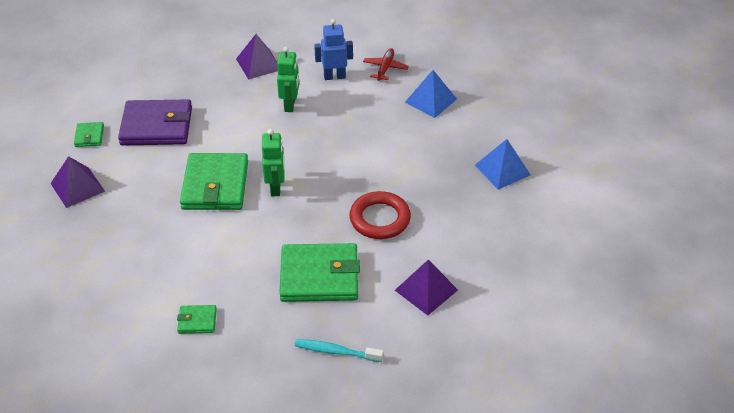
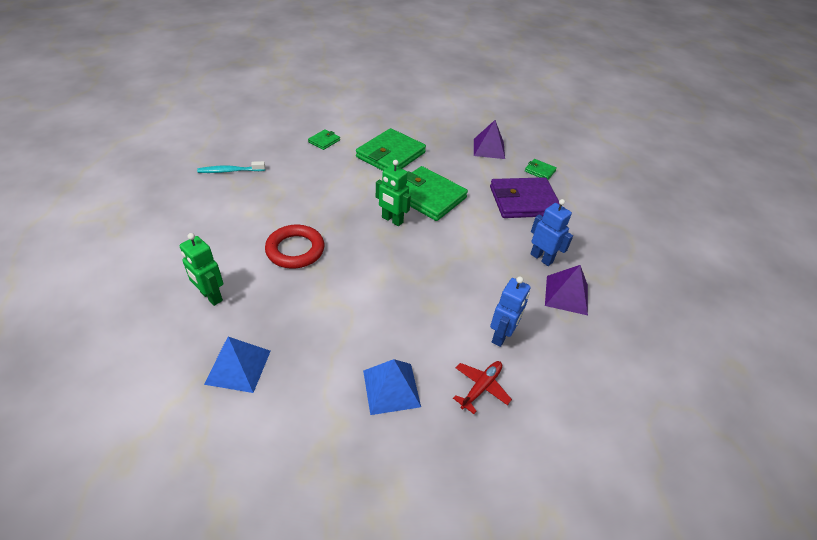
camera: 125 degrees right, 0 degrees up
purple wallet [118,99,192,145] -> purple wallet turned 45 degrees clockwise [490,177,560,218]
green robot [277,47,299,112] -> green robot moved to [179,233,223,306]
green wallet [279,243,360,302] -> green wallet moved to [356,128,426,171]
turquoise toothbrush [295,339,384,362] -> turquoise toothbrush turned 150 degrees counterclockwise [197,161,265,173]
red plane [363,48,409,81] -> red plane turned 105 degrees counterclockwise [453,361,512,414]
purple pyramid [395,259,458,315] -> none
none -> blue robot [530,199,573,266]

